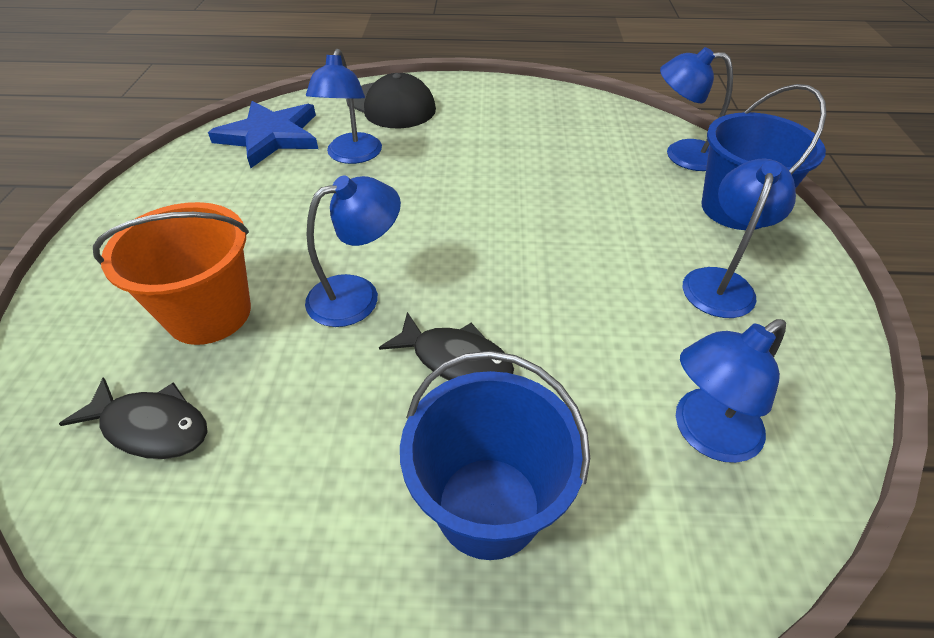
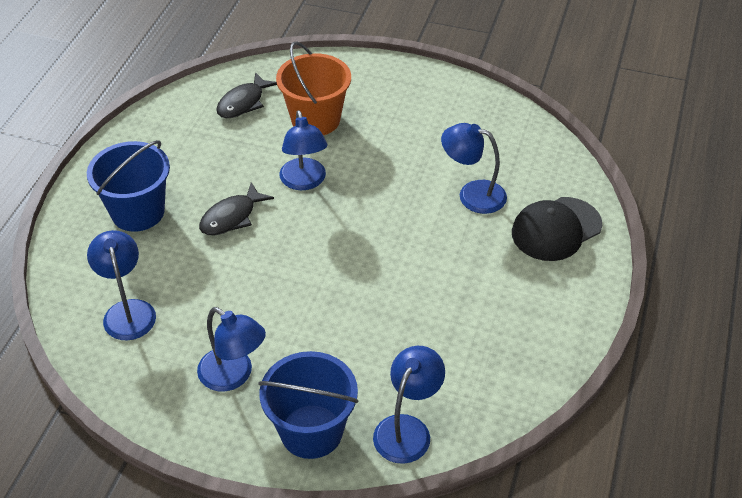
camera: 105 degrees right, 0 degrees up
blue star [208,101,318,168] -> none

